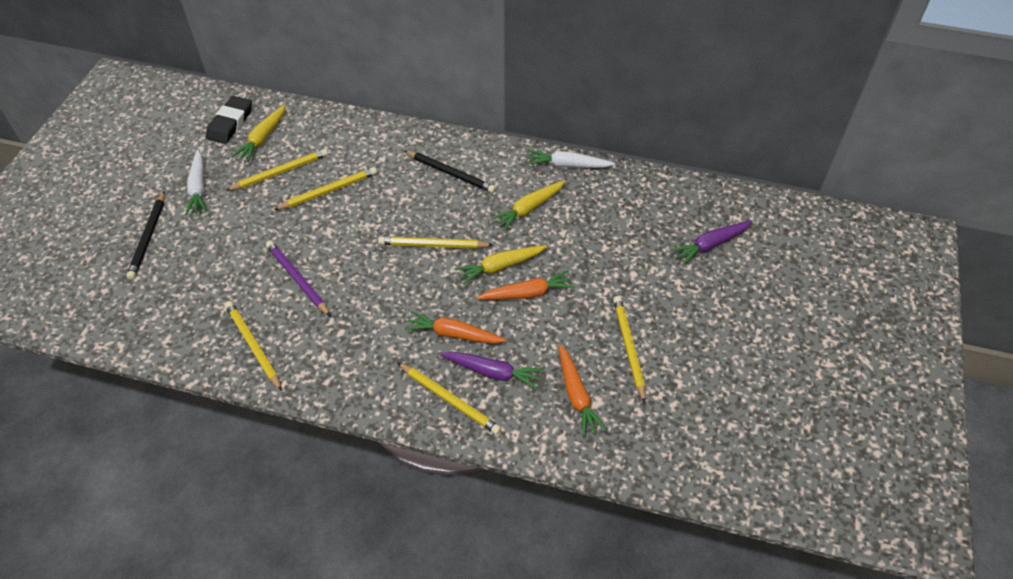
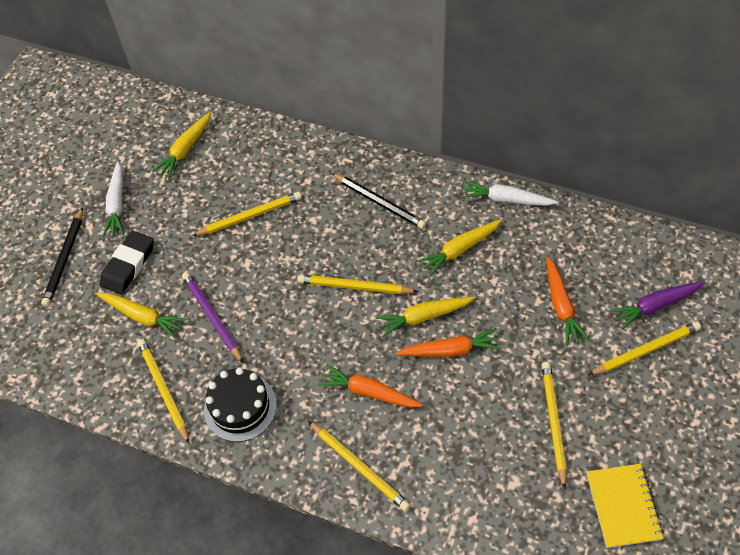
camera: 10 degrees right, 5 degrees up
black eraser [206,96,252,144] -> black eraser moved to [100,230,154,295]
yellow pencil [225,149,328,191] -> yellow pencil moved to [588,322,701,375]
purple carrot [440,352,543,389] -> none
orange carrot [558,345,607,437] -> orange carrot moved to [546,257,589,345]
none -> yellow carrot [96,293,187,338]
none -> black cake [204,367,277,442]
none -> yellow notebook [587,464,664,548]

